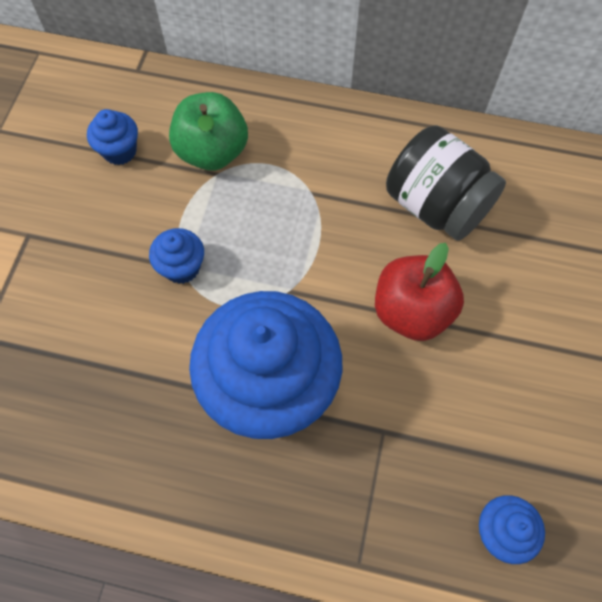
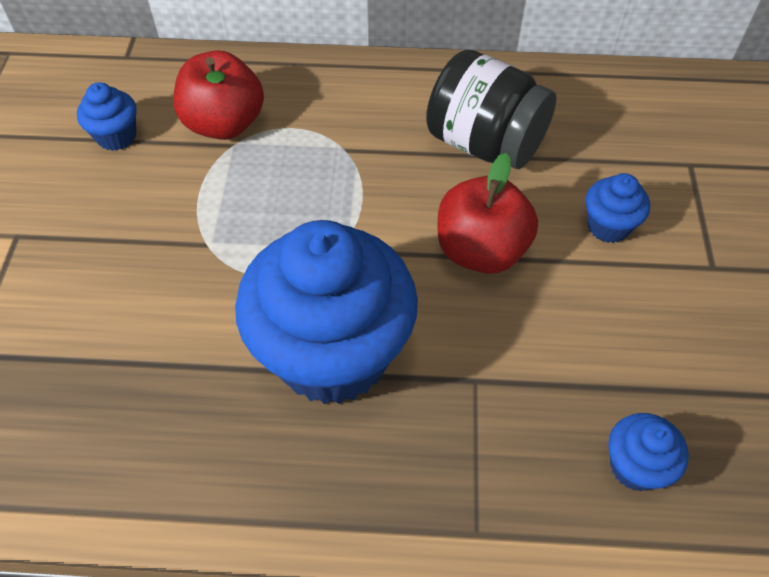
camera: 10 degrees left, 10 degrees down
blue cupcake [149,228,204,284] -> blue cupcake moved to [586,173,650,243]
green apple [169,92,248,171] -> red apple [173,50,264,140]

